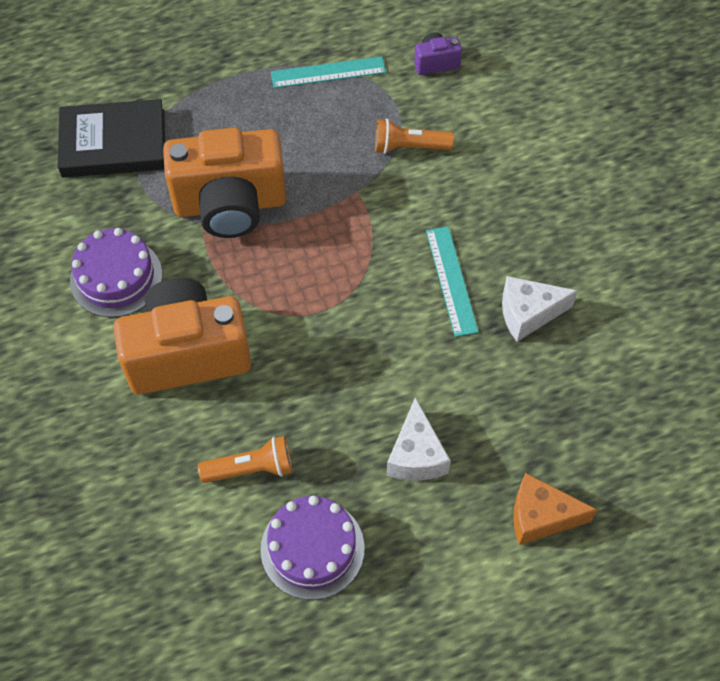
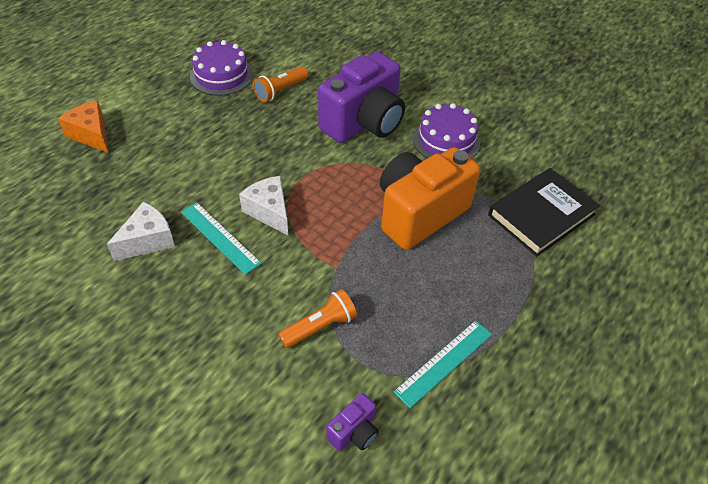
camera: 145 degrees right, 10 degrees down
orange camera [114,278,251,394] -> purple camera [318,52,405,143]
white cheese [387,397,451,481] -> white cheese moved to [239,176,288,235]
orange cheese [513,473,597,545] -> orange cheese turned 105 degrees counterclockwise [58,101,108,153]

